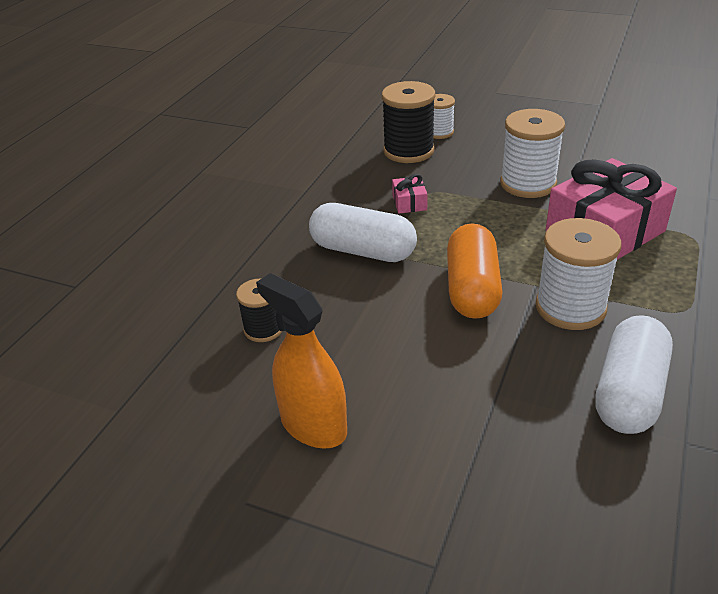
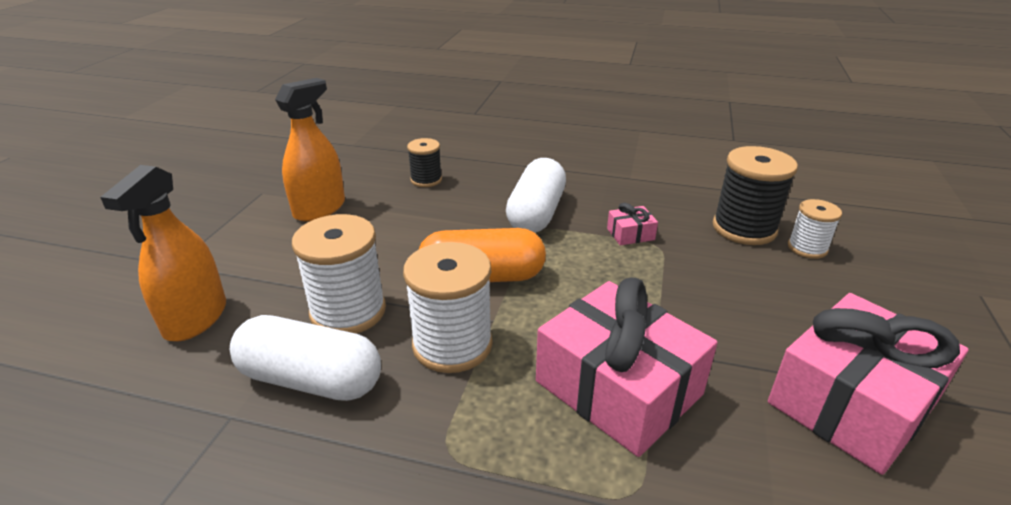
camera: 80 degrees right, 5 degrees down
white spool [500,109,565,198] -> white spool moved to [292,214,386,334]
none -> orange spray bottle [100,165,226,341]
none -> pink gift [768,293,968,475]

